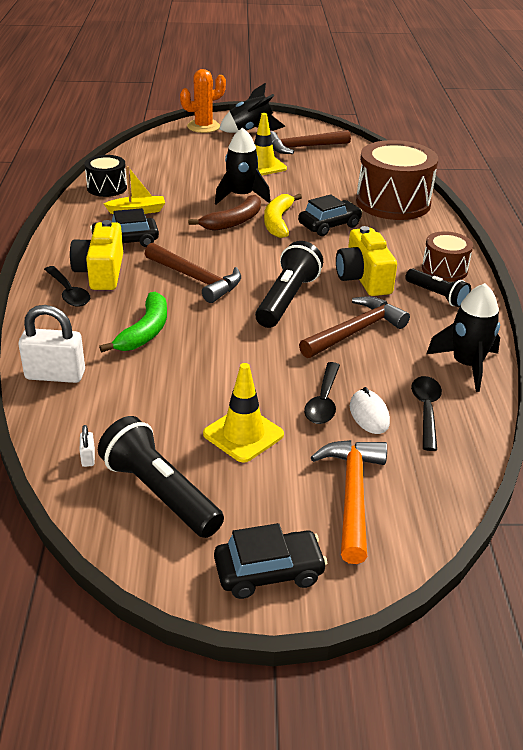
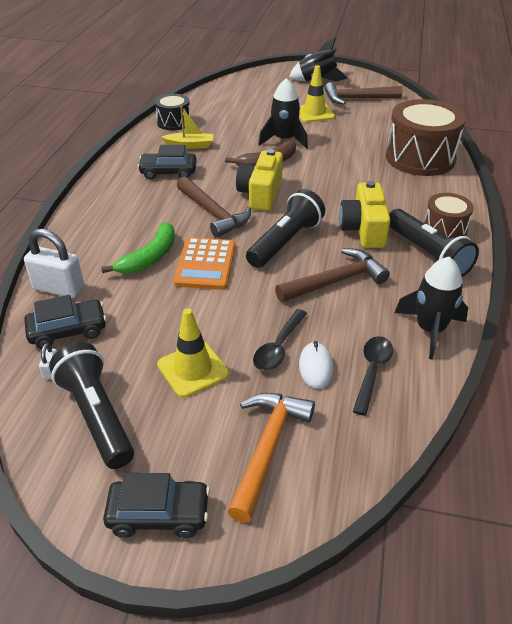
camera: 15 degrees right, 5 degrees up
black spoon [44,266,90,307] -> none
yellow camera [70,220,123,290] -> yellow camera moved to [236,149,283,211]
orange cactus [180,69,226,133] -> none
yellow banana [264,194,302,238] -> none
black car [298,194,362,236] -> black car moved to [24,295,107,349]
black flashlight [405,269,471,307] -> black flashlight [389,209,479,277], size x1.60
none -> orange calculator [173,237,236,290]

